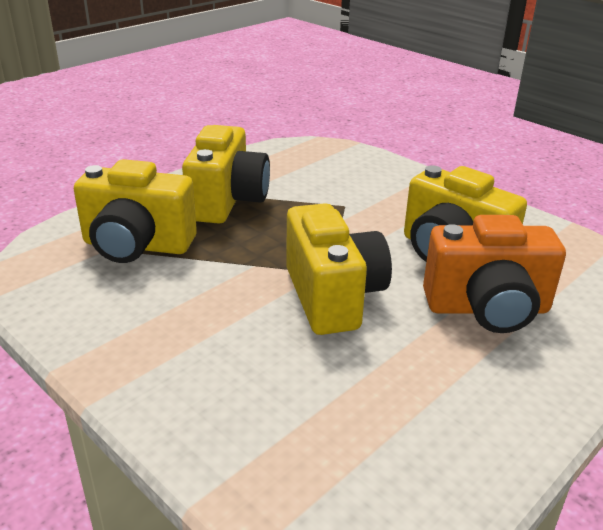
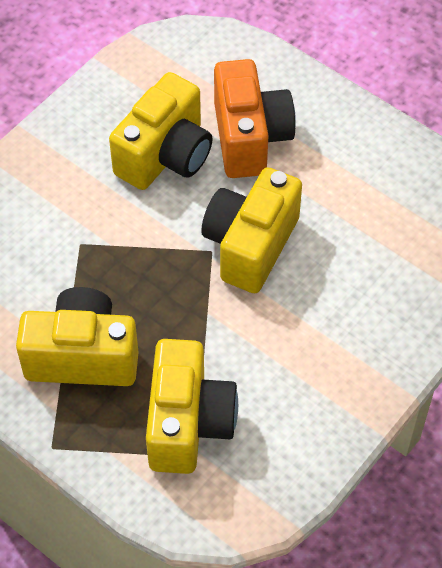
camera: 95 degrees left, 25 degrees up
yellow camera [286,203,392,335] -> yellow camera turned 45 degrees counterclockwise [201,167,302,293]

